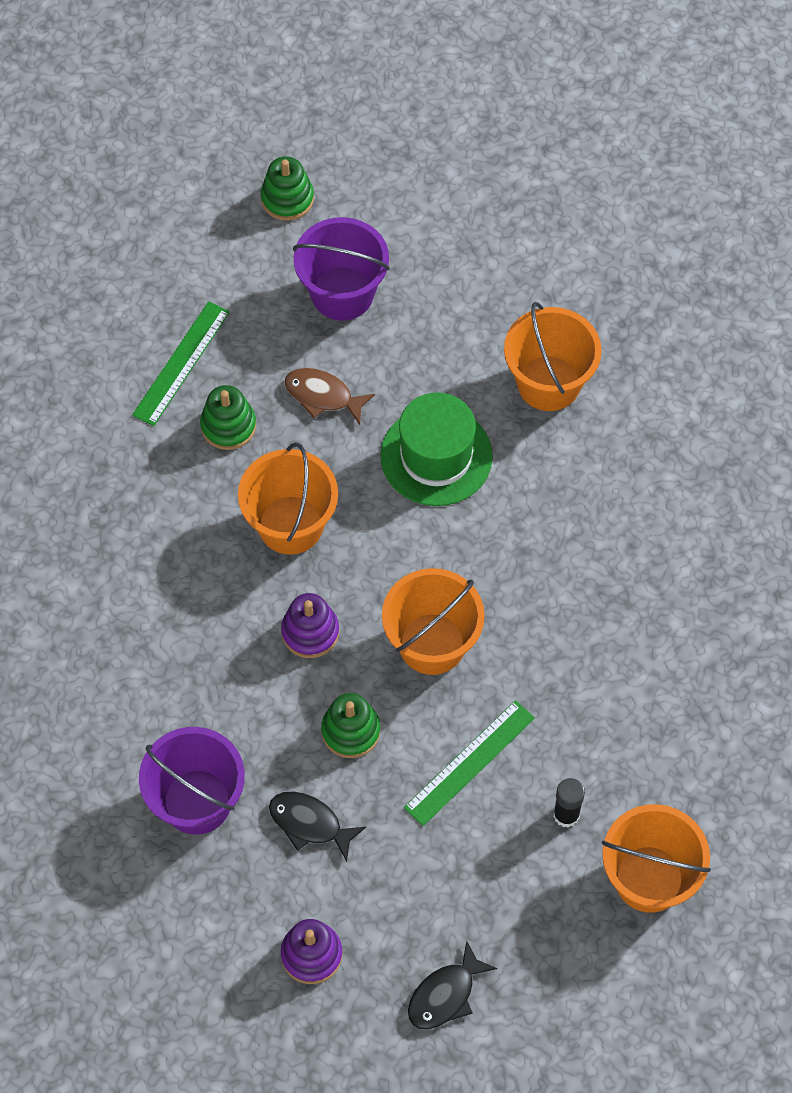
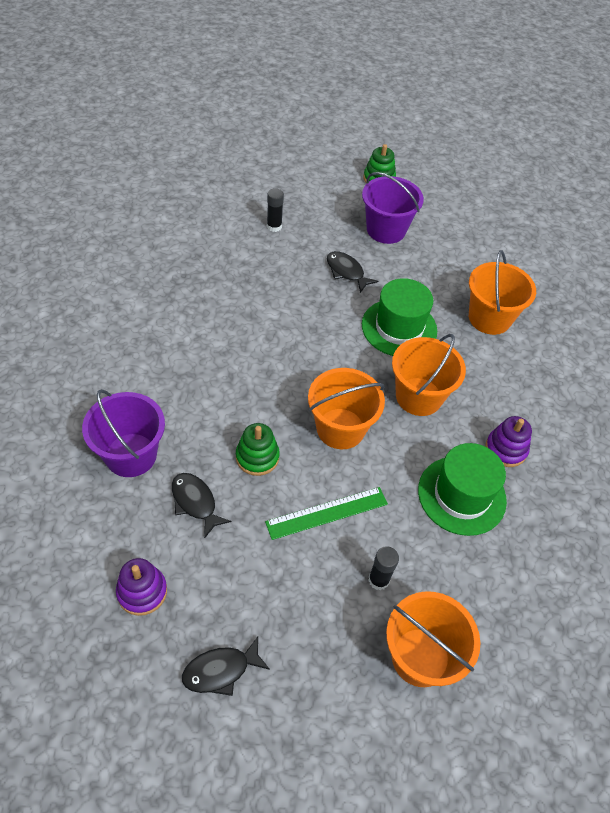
camera: 20 degrees right, 10 degrees down
green ruler [132,301,230,426] -> black glue stick [267,188,284,232]
green stacking toy [200,385,256,450] -> none
orange bucket [238,442,338,555] -> orange bucket moved to [392,334,466,416]
purple stacking toy [281,593,339,658] -> purple stacking toy moved to [485,416,532,467]
brown fish [284,368,375,425] -> black fish [327,251,378,293]
none -> green hat [418,443,507,536]

